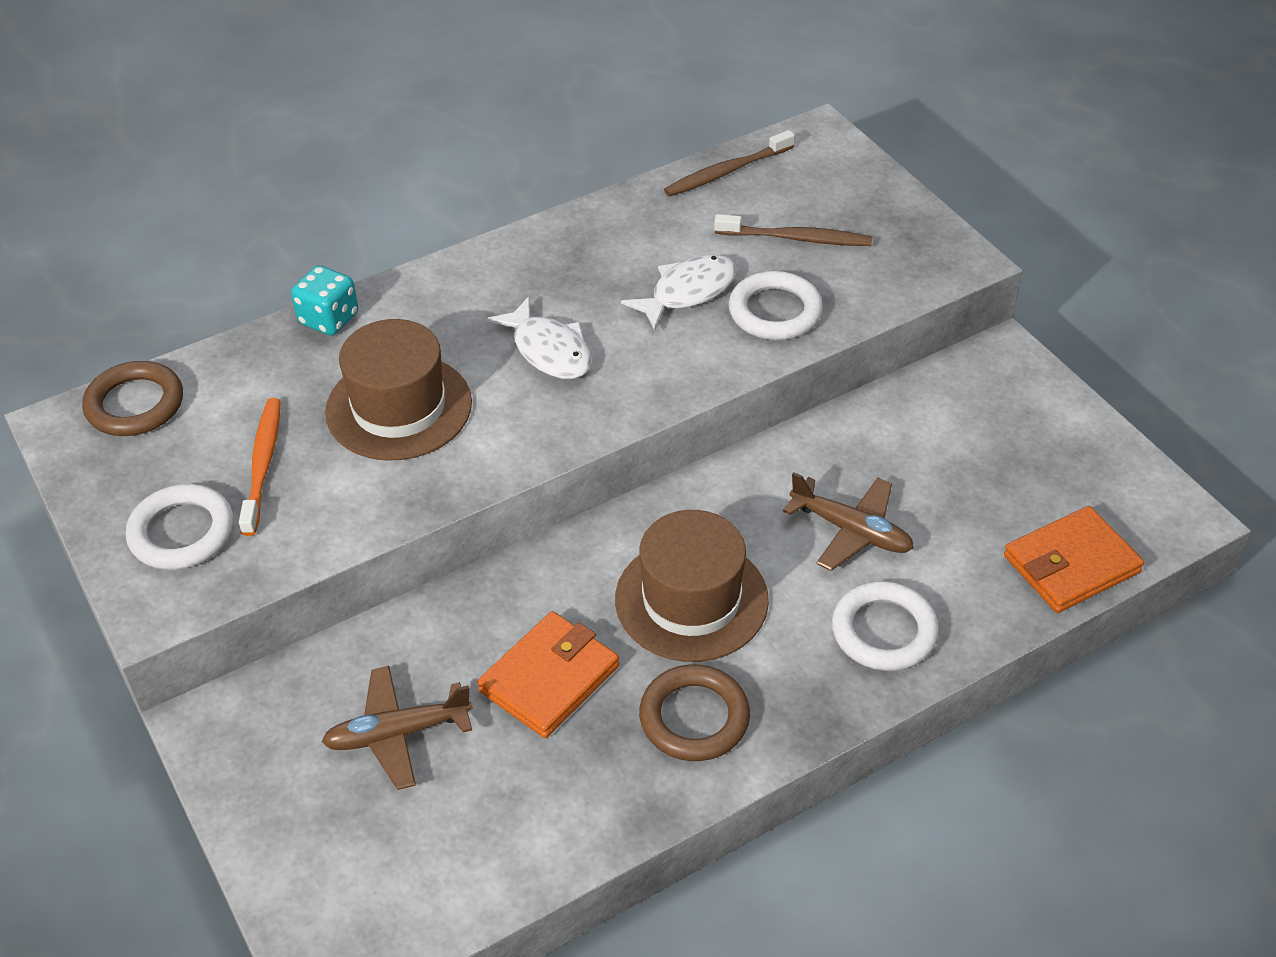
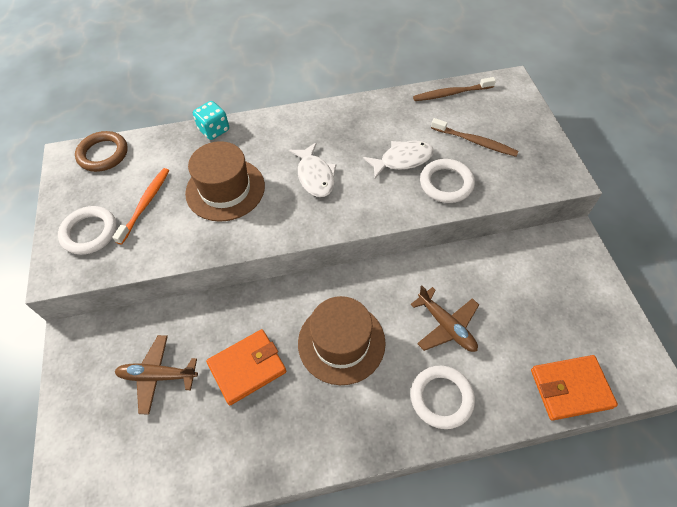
camera: 20 degrees right, 10 degrees up
brown ring [639,664,750,761] -> none

